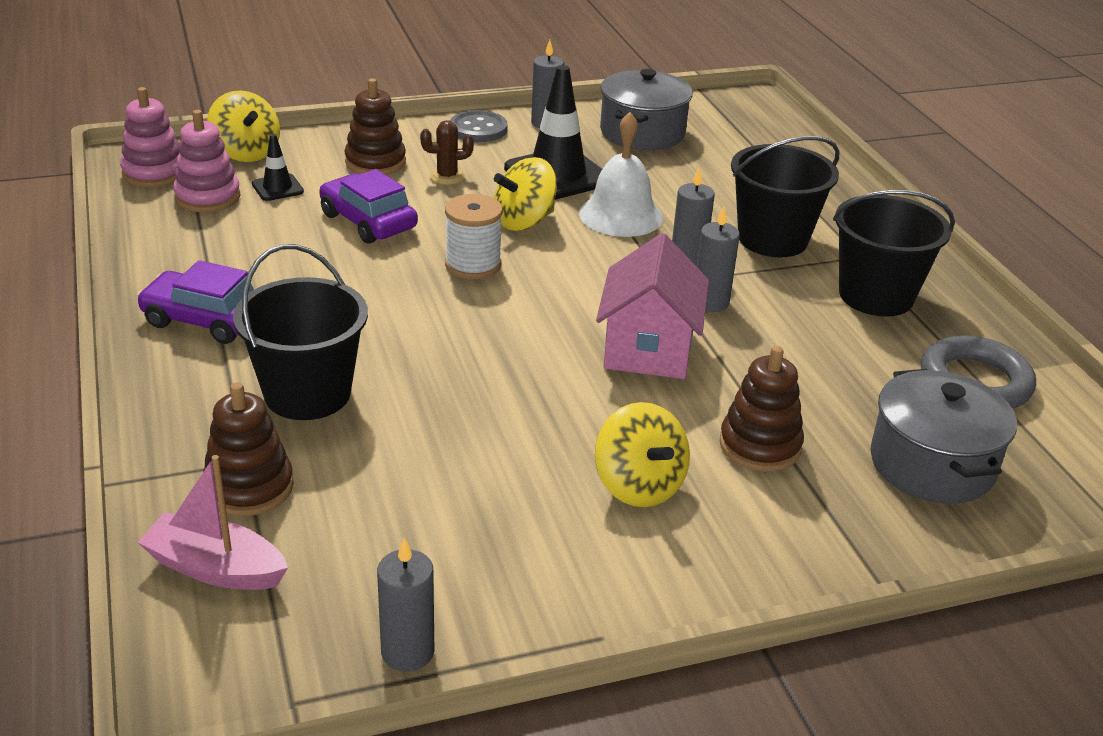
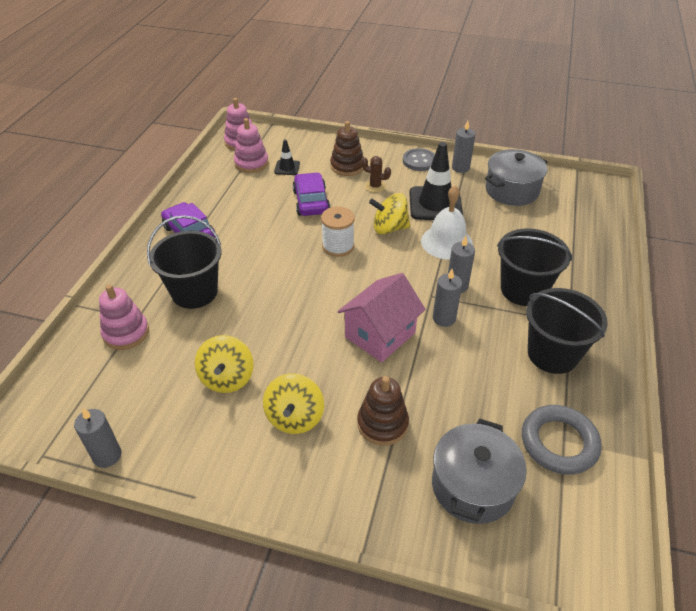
camera: 35 degrees right, 10 degrees up
pink boat [137,455,288,590] -> none
brown stacking toy [203,382,294,516] -> pink stacking toy [99,284,149,350]
yellow spinning top [207,90,280,162] -> yellow spinning top moved to [195,335,254,393]

